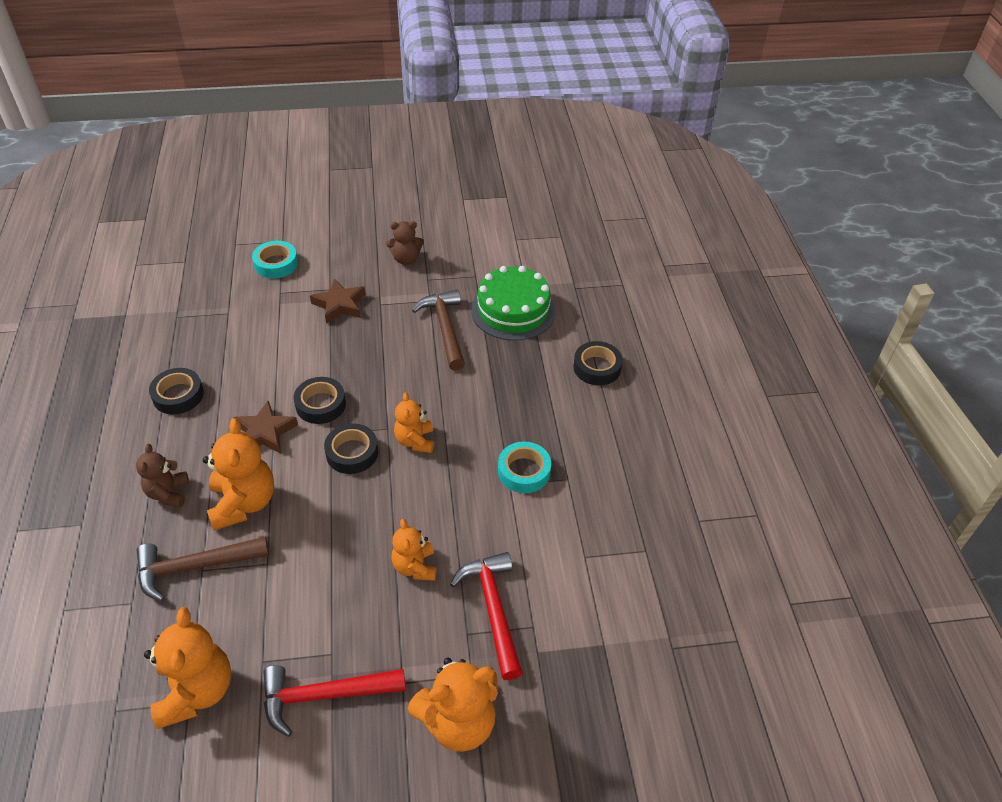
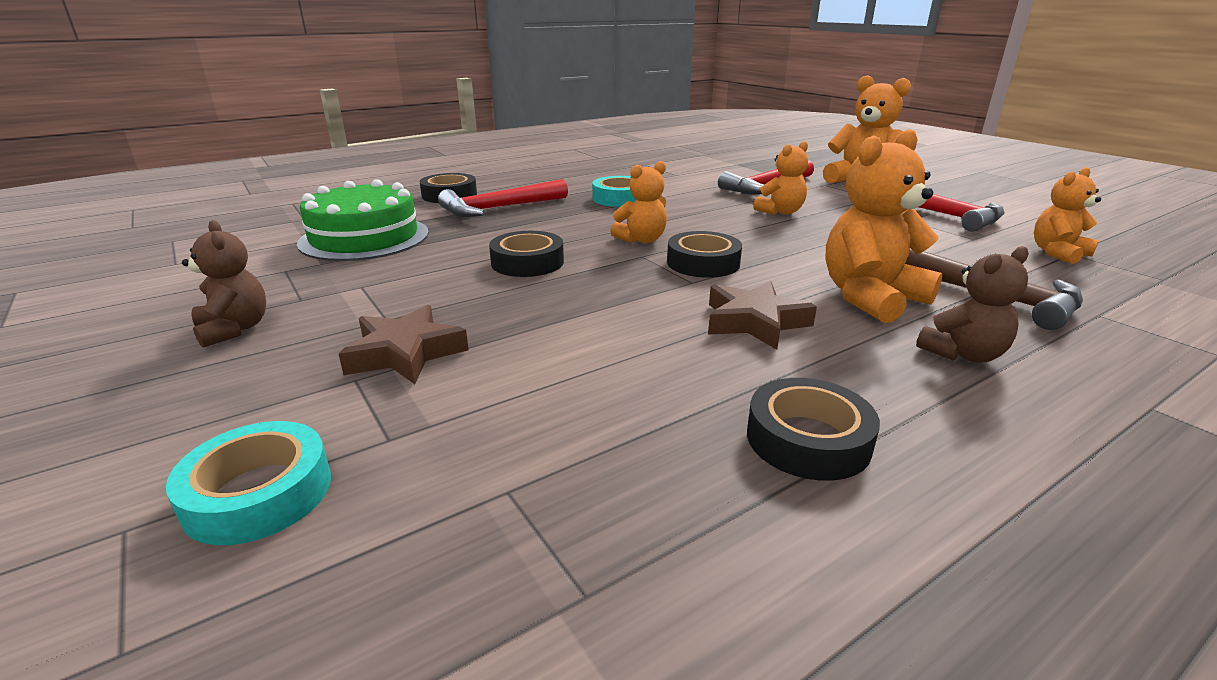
camera: 115 degrees left, 20 degrees down
orange teddy bear [144,607,231,729] -> orange teddy bear [1034,167,1101,264], size x0.61
black tape [294,377,346,424] -> black tape moved to [489,231,564,277]
brown hammer [412,290,465,371] -> none
none -> red hammer [438,179,568,217]

